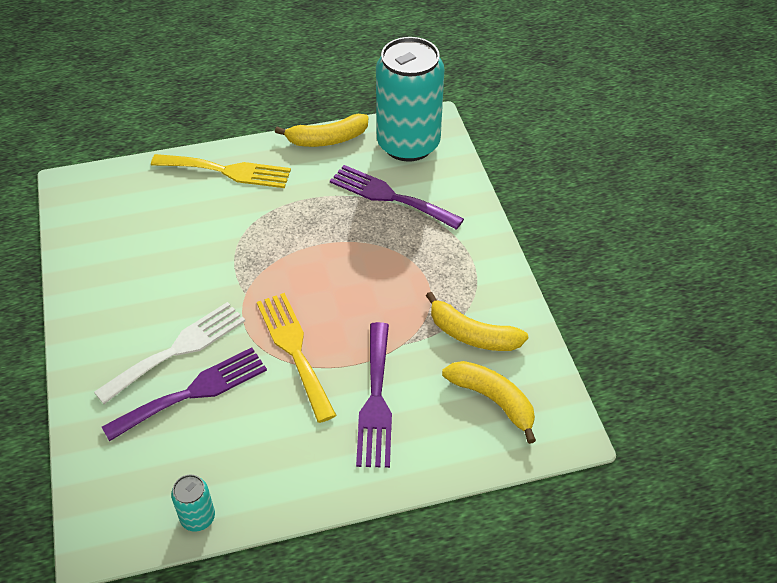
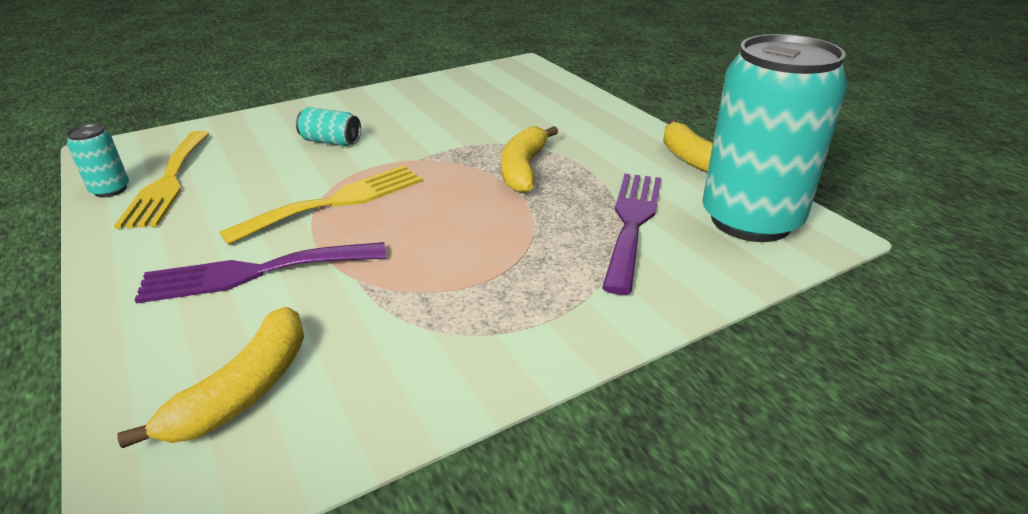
camera: 75 degrees right, 15 degrees down
white fork [94,302,245,404] -> turquoise can [296,107,361,146]
purple fork [102,347,267,442] -> none
yellow fork [151,154,291,188] -> yellow fork moved to [114,131,210,229]
yellow banana [426,292,528,351] -> yellow banana moved to [501,126,558,193]

